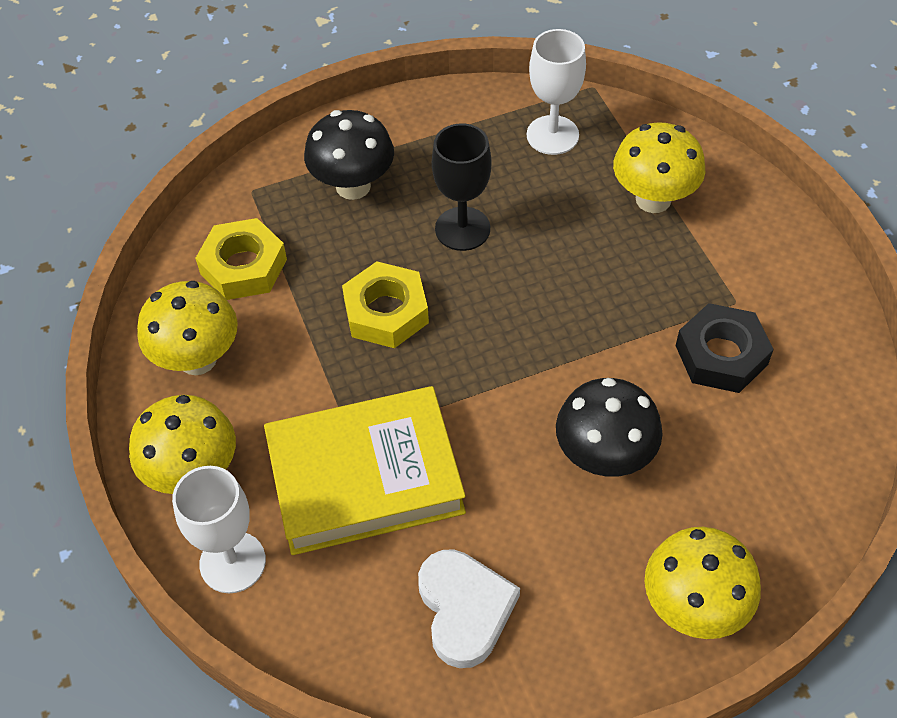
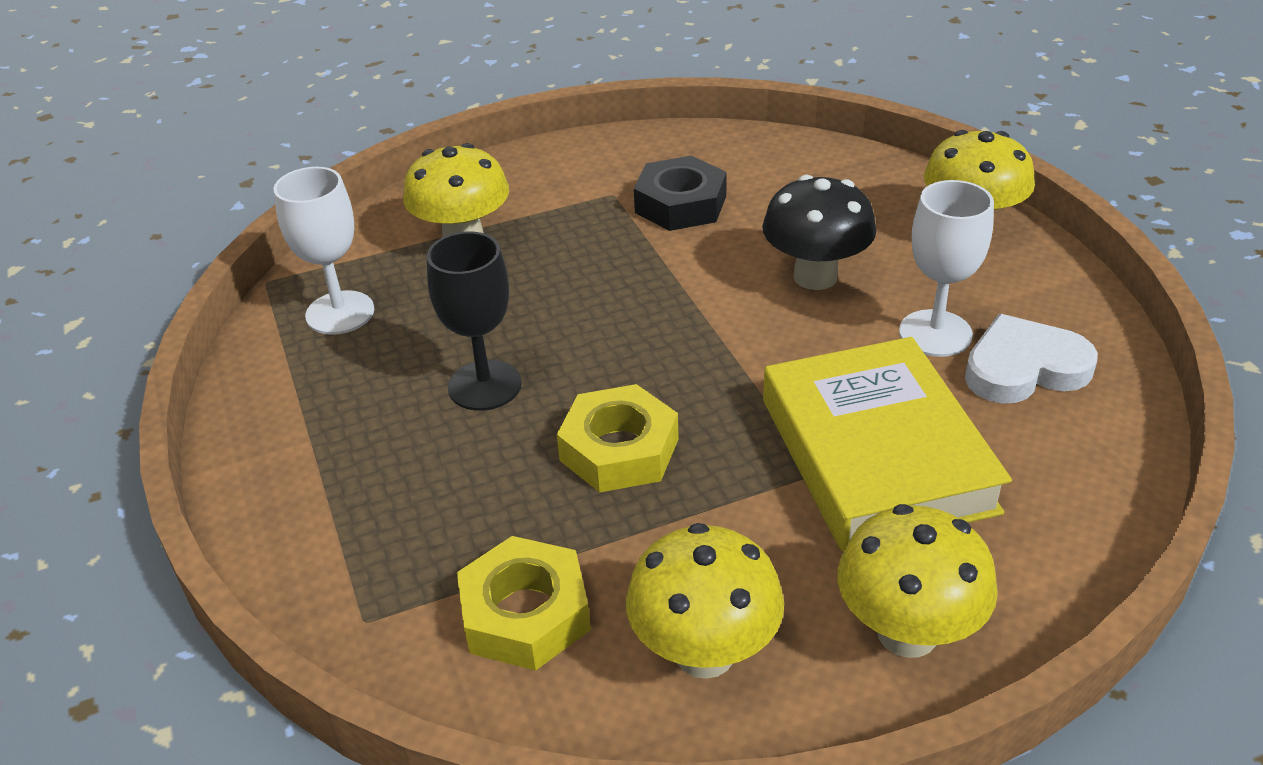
camera: 90 degrees left, 15 degrees down
white goblet [172,466,266,593] -> white goblet moved to [899,180,994,357]
black mushroom [304,110,394,200] -> none

